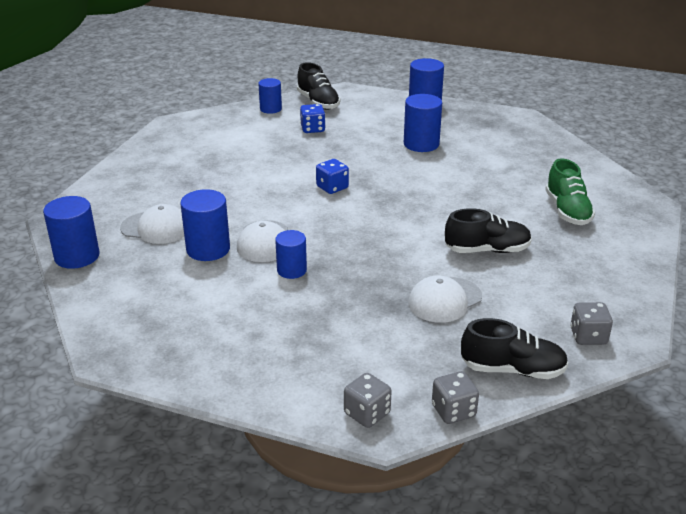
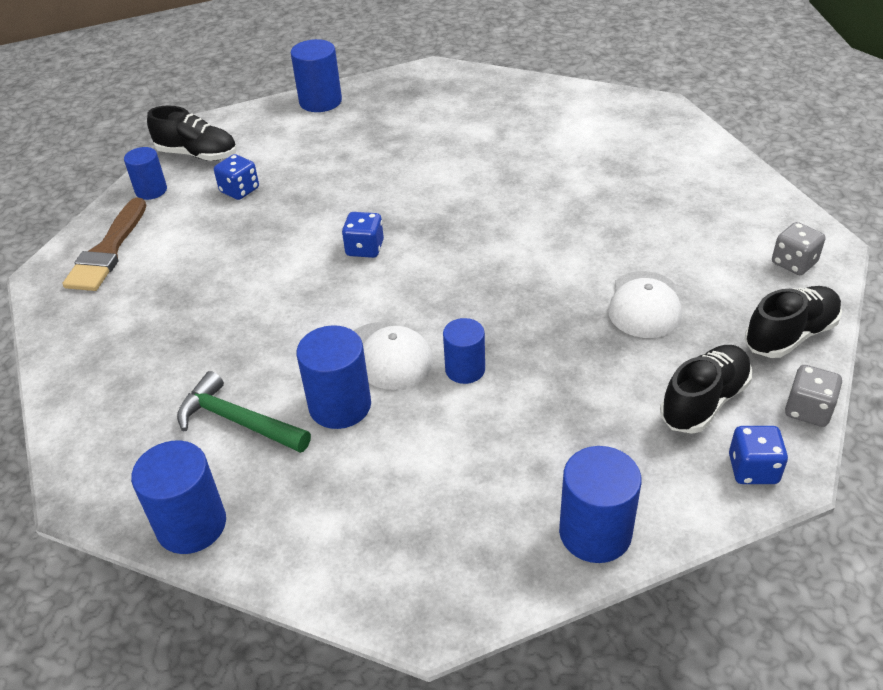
camera: 40 degrees left, 10 degrees up
white cap [120,204,184,244] -> green hammer [177,371,311,453]
grey dice [344,373,392,428] -> blue dice [729,426,788,484]
blue cylinder [404,94,442,152] -> blue cylinder moved to [559,446,642,563]
black shoe [445,208,532,253] -> black shoe moved to [660,345,752,434]
green shoe [545,158,595,225] -> none
none -> brown brush [62,198,146,291]

